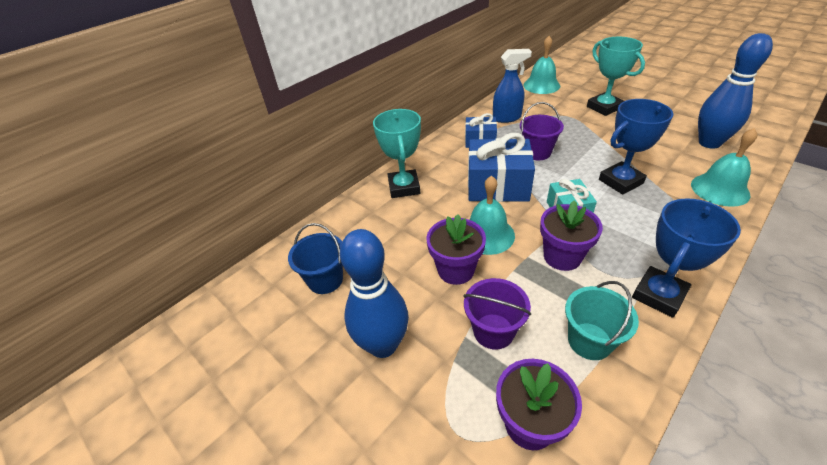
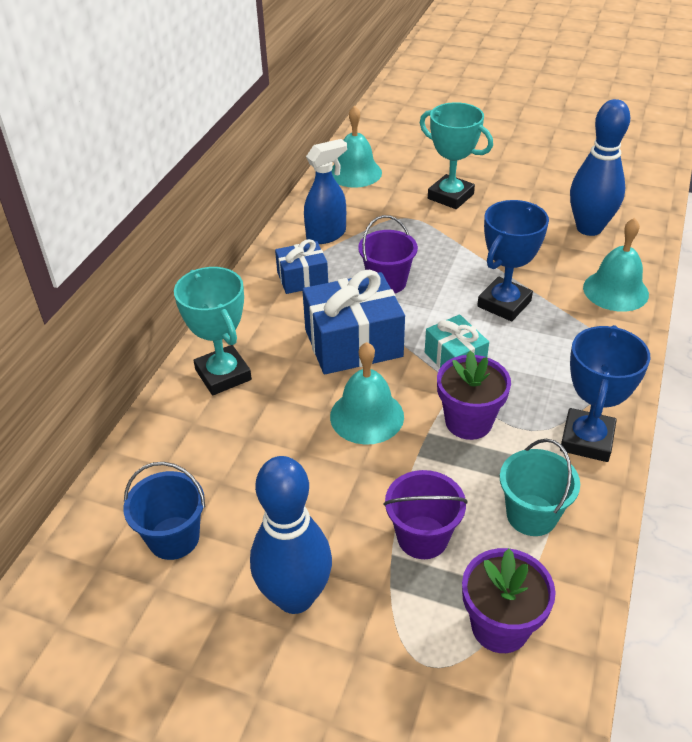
camera: 25 degrees left, 0 degrees up
purple flower pot [426,214,486,285] -> none

